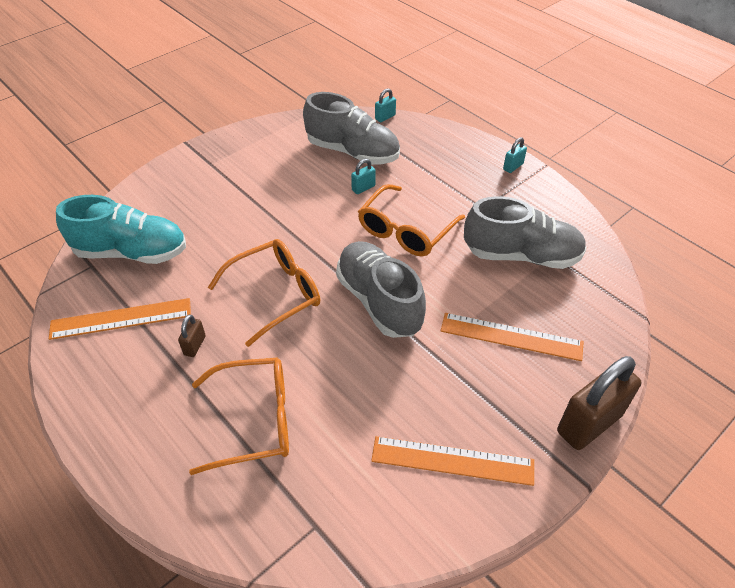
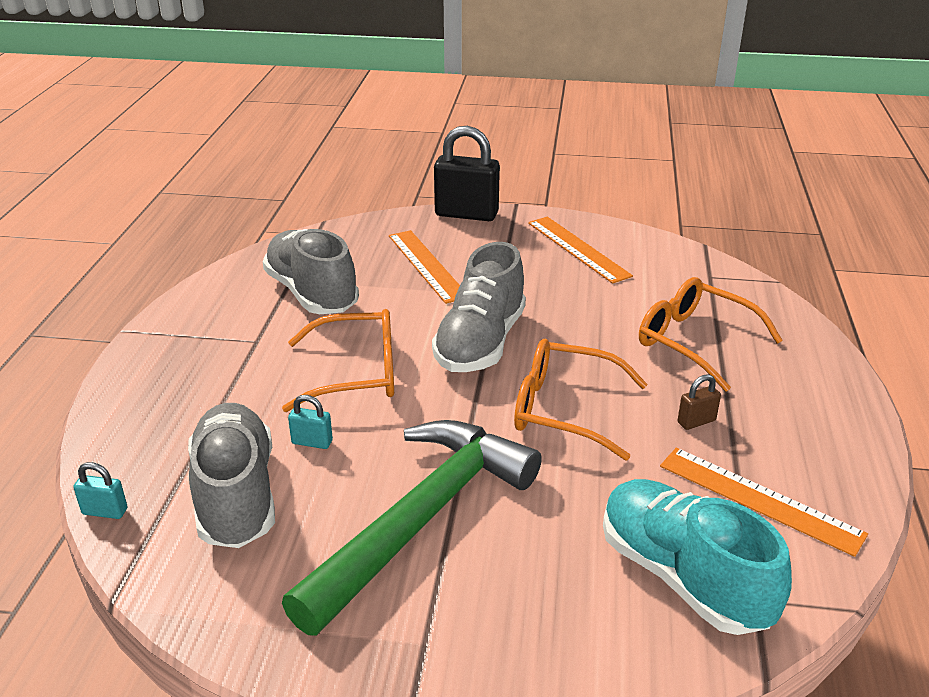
camera: 130 degrees left, 15 degrees down
turquoise padlock [503,137,527,173] -> none
brown padlock [557,356,641,450] -> black padlock [434,126,500,221]
none -> green hammer [282,420,542,636]

